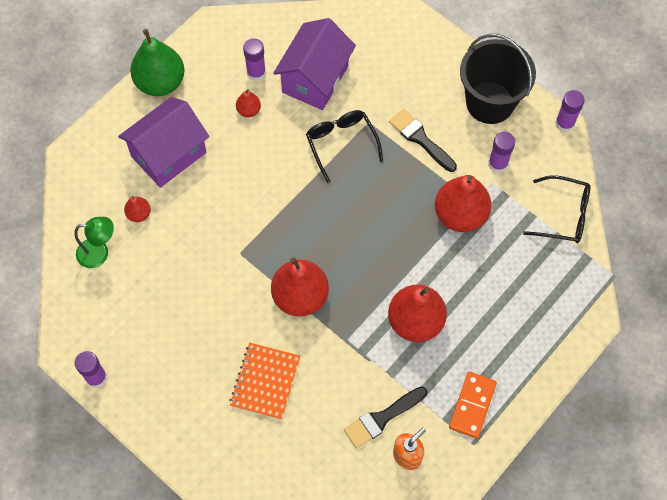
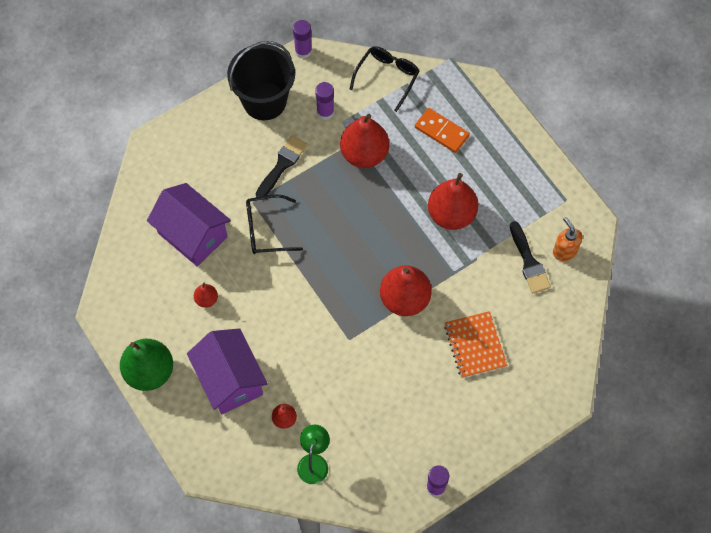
camera: 75 degrees left, 0 degrees up
orange notebook [230,343,300,420] -> orange notebook turned 45 degrees clockwise [444,311,507,378]
purple glue stick [243,38,266,81] -> none
black brush [389,109,457,172] -> black brush turned 150 degrees clockwise [256,135,308,197]
orange domino [449,372,497,439] -> orange domino moved to [415,108,470,153]

